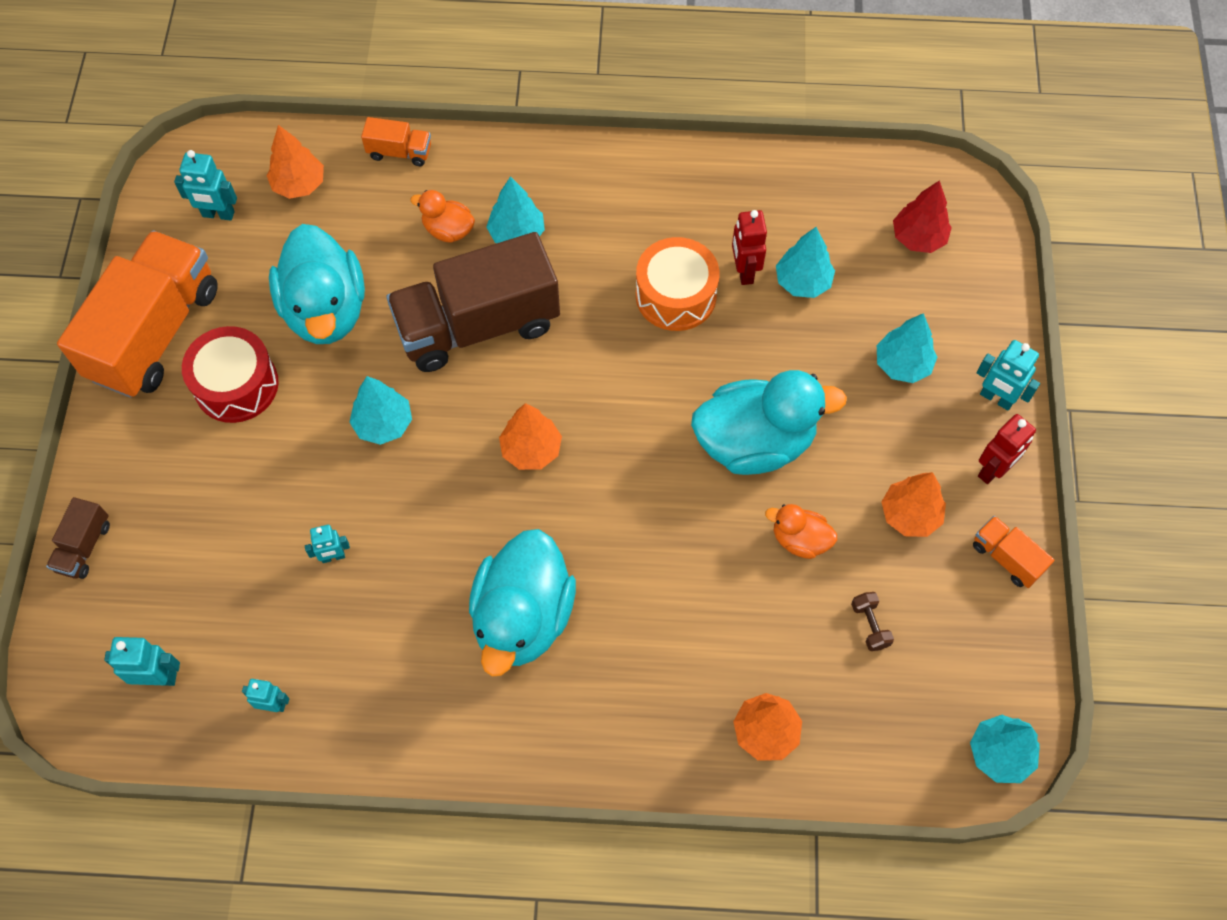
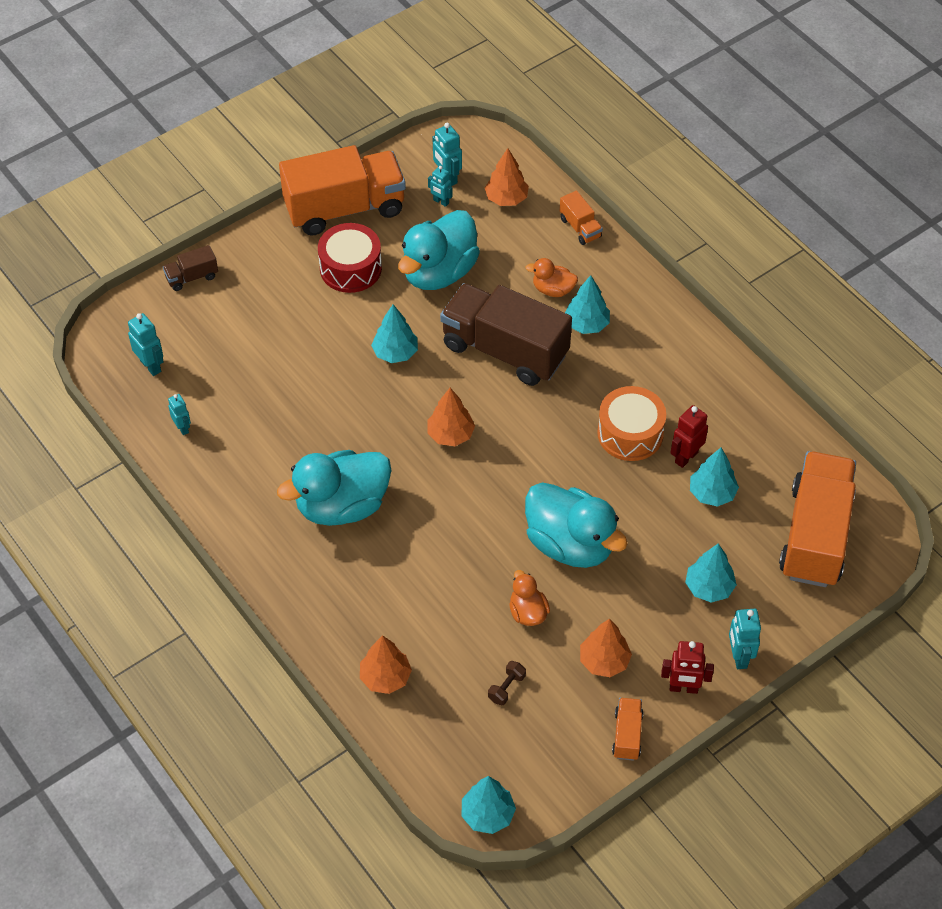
camera: 50 degrees right, 10 degrees down
turquoise robot [305,525,350,563] -> turquoise robot moved to [428,166,453,207]
orange duck [410,190,475,243] -> orange duck turned 60 degrees counterclockwise [526,258,578,297]
red tree [893,180,952,253] -> orange truck [779,451,856,587]

